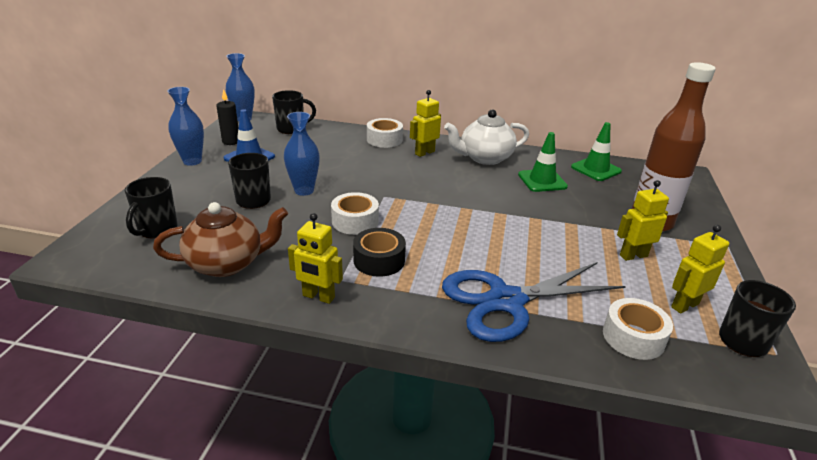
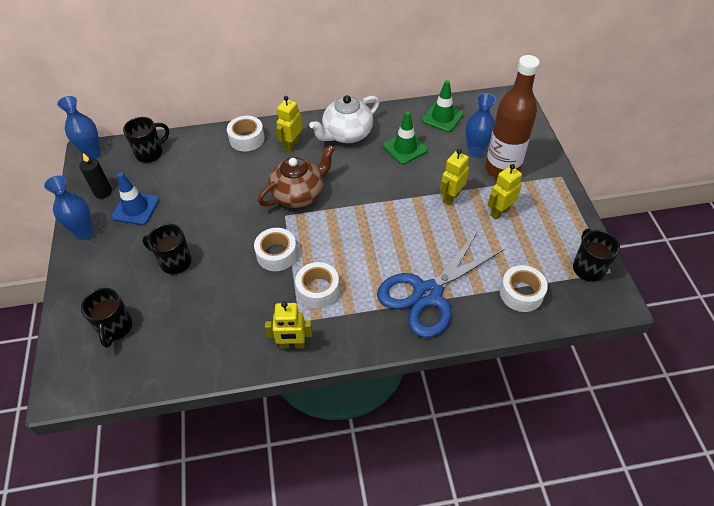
camera: 20 degrees left, 20 degrees up
brown teapot [153,202,288,277] -> brown teapot moved to [258,145,335,208]
blue vase [284,112,320,196] -> blue vase moved to [465,93,496,158]
black tape [353,228,406,277] -> white tape [295,262,339,308]
yellow robot [671,225,729,313] -> yellow robot moved to [440,149,469,206]

